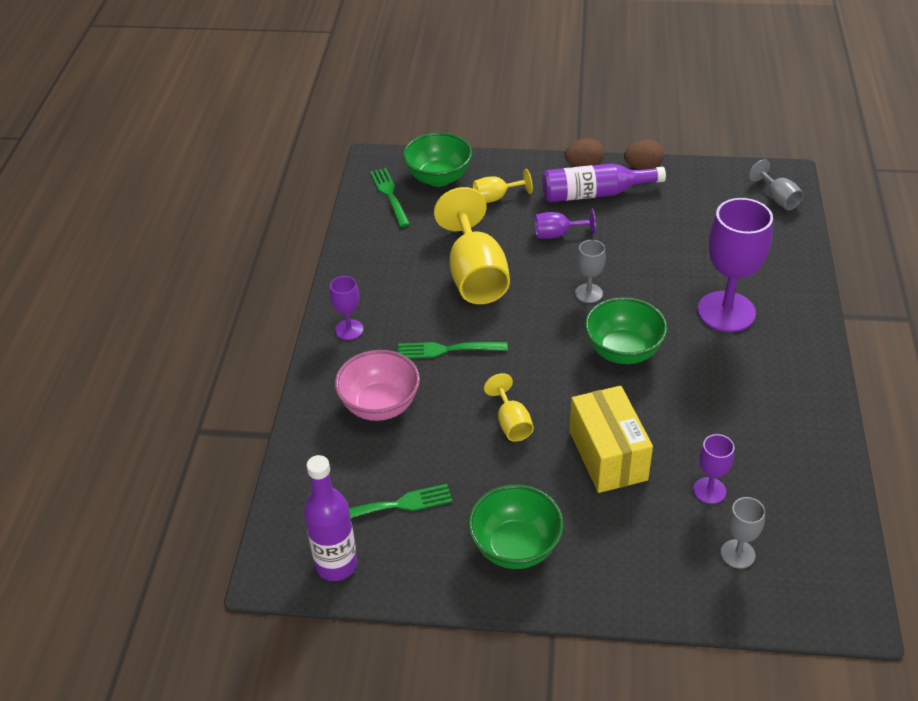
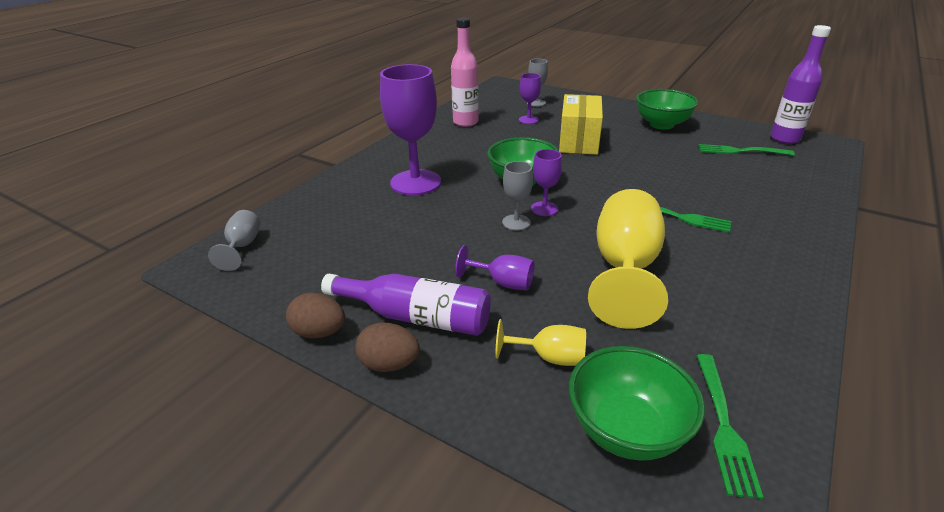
camera: 155 degrees left, 10 degrees down
purple goblet [330,276,363,340] -> purple goblet moved to [531,149,562,216]
pink bowl [335,350,420,421] -> none
yellow goblet [484,373,534,442] -> none
none -> pink bottle [451,18,479,127]

